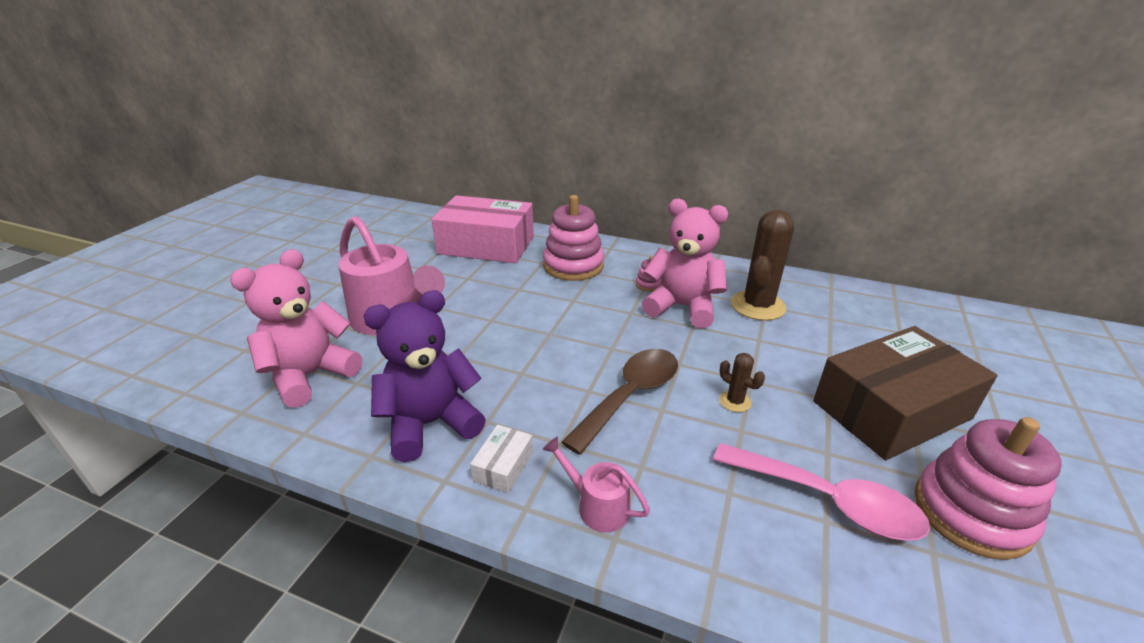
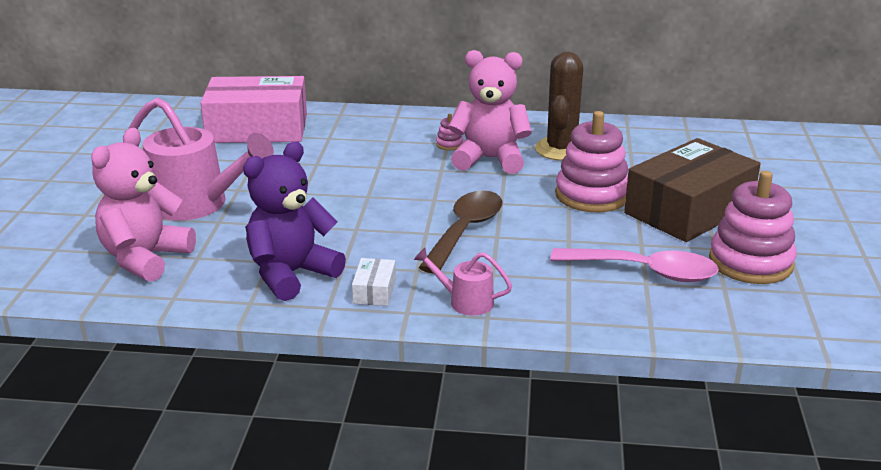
camera: 15 degrees left, 5 degrees down
pink stacking toy [543,195,604,281] -> pink stacking toy moved to [555,111,628,212]
brown cactus [719,353,765,412] -> none

